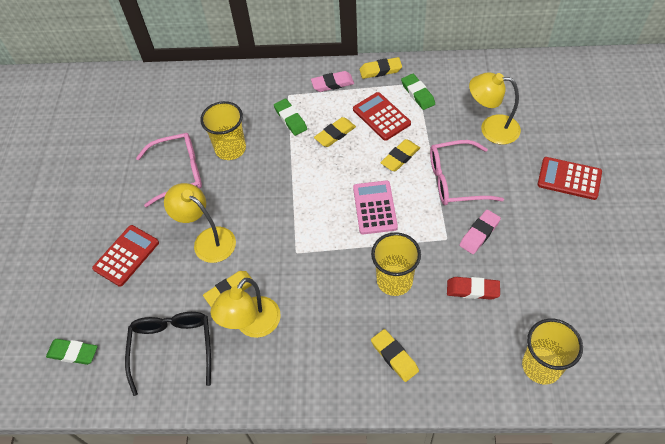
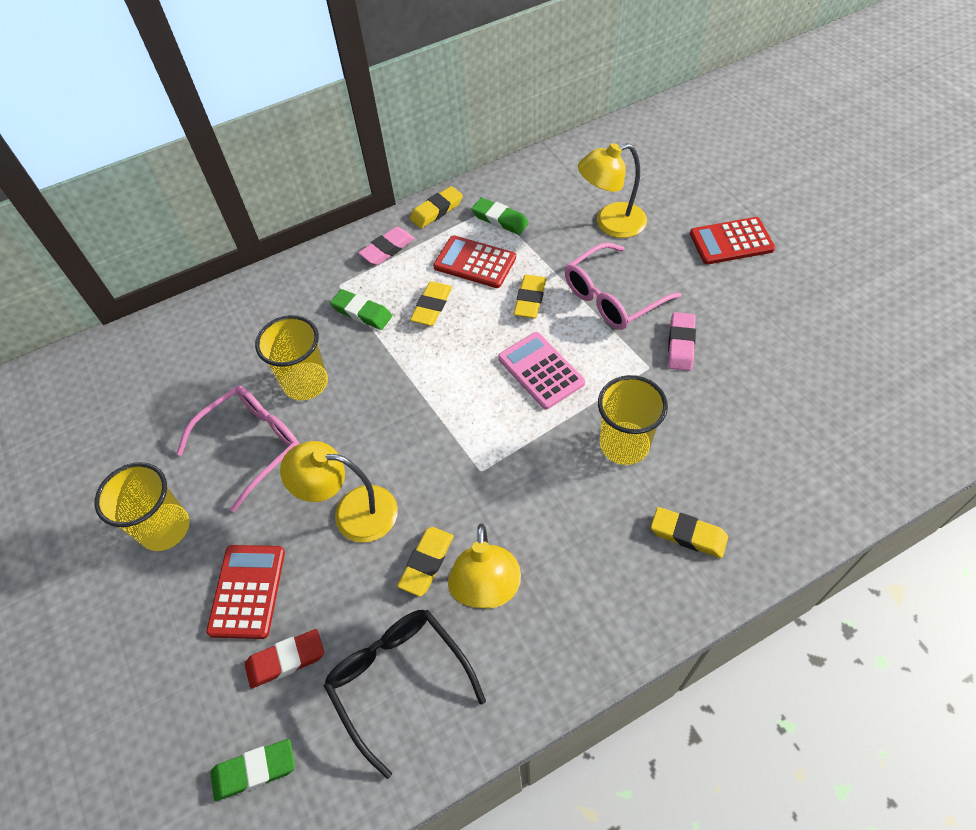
camera: 30 degrees left, 0 degrees up
red eraser [447,277,500,300] -> red eraser moved to [245,629,324,689]
yellow cup [522,319,583,384] -> yellow cup moved to [95,462,190,551]

